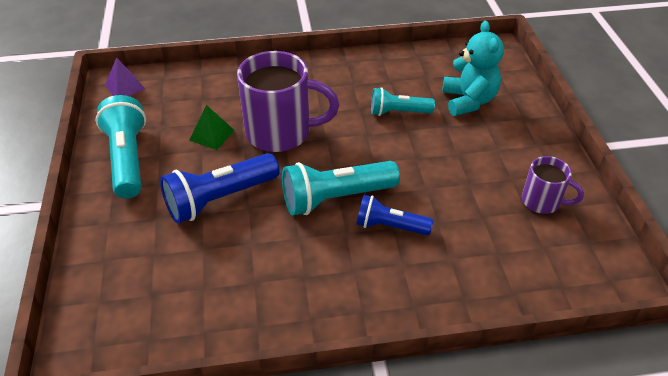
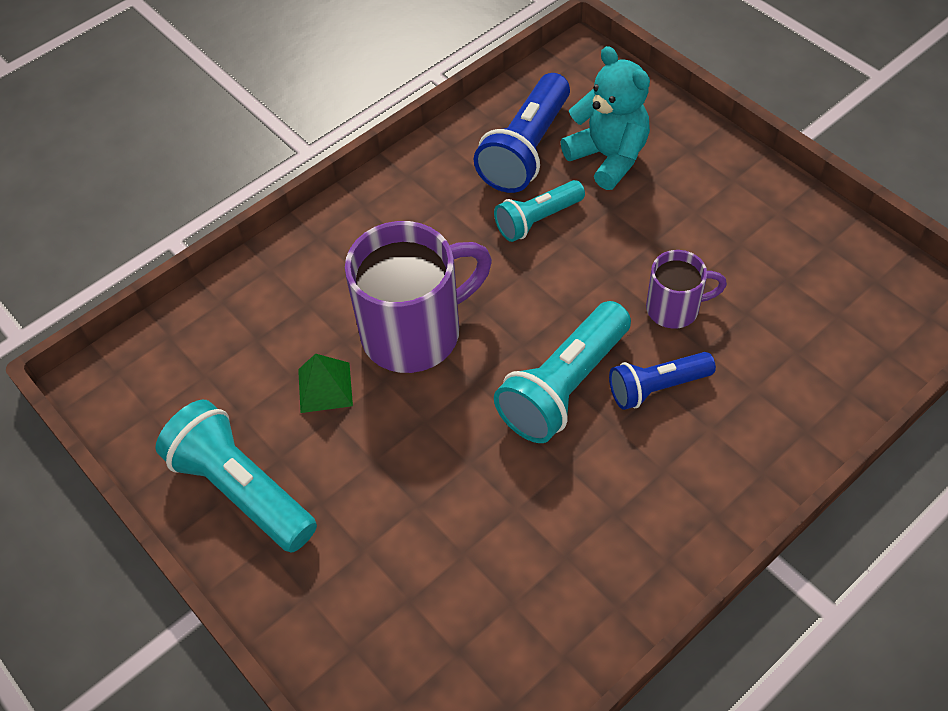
camera: 30 degrees left, 10 degrees up
purple pyramid [105,57,146,96] -> none
blue flashlight [160,153,280,224] -> blue flashlight moved to [474,73,570,193]
purple mug [522,156,584,214] -> purple mug moved to [646,250,727,329]

